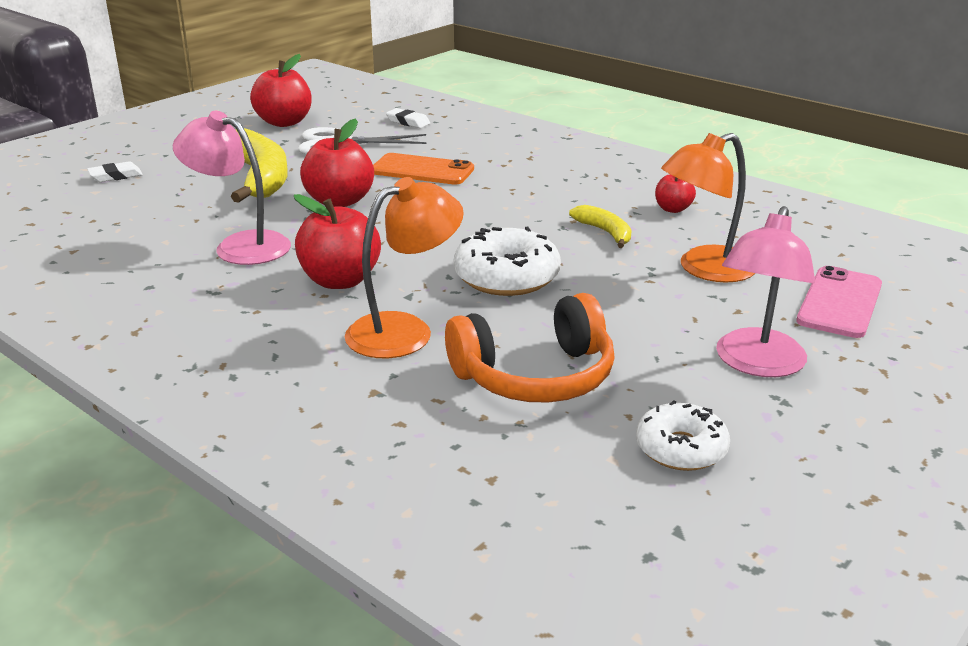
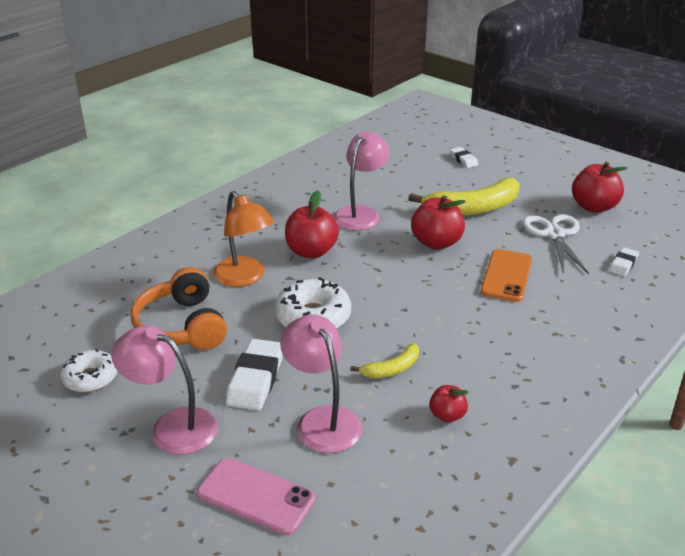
camera: 90 degrees right, 5 degrees up
orange lamp [661,133,755,282] -> pink lamp [280,315,362,453]
none -> white eraser [226,339,283,411]

